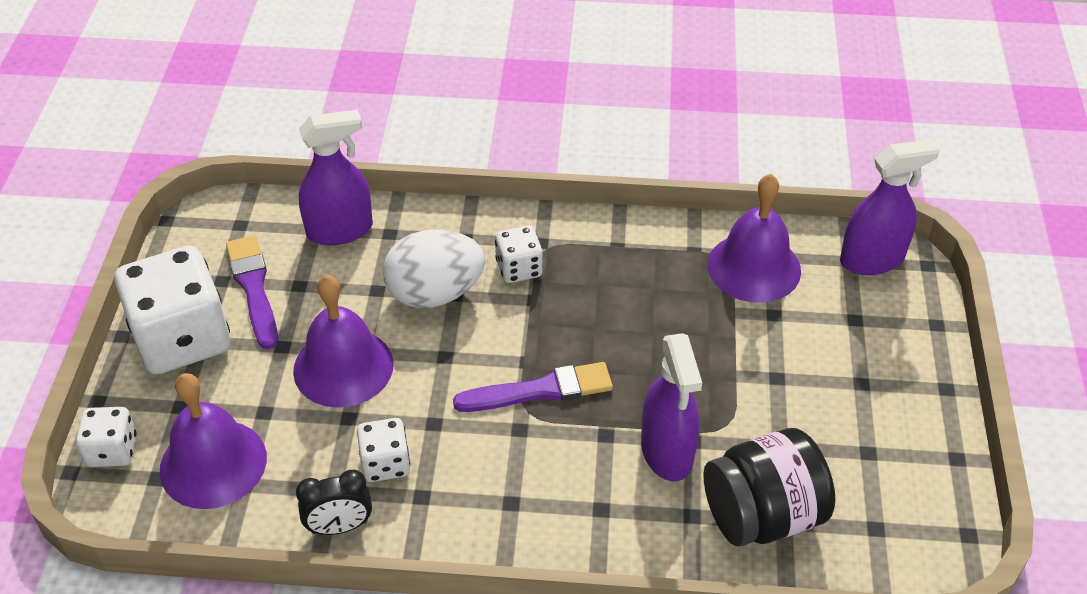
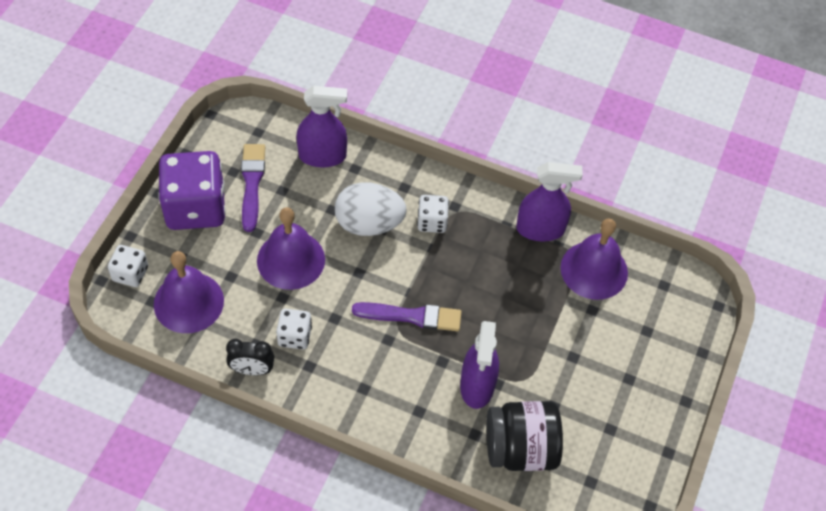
camera: 15 degrees right, 10 degrees up
white dice [115,246,230,374] -> purple dice [158,151,226,230]
purple spray bottle [840,139,940,275] -> purple spray bottle moved to [516,162,583,241]

